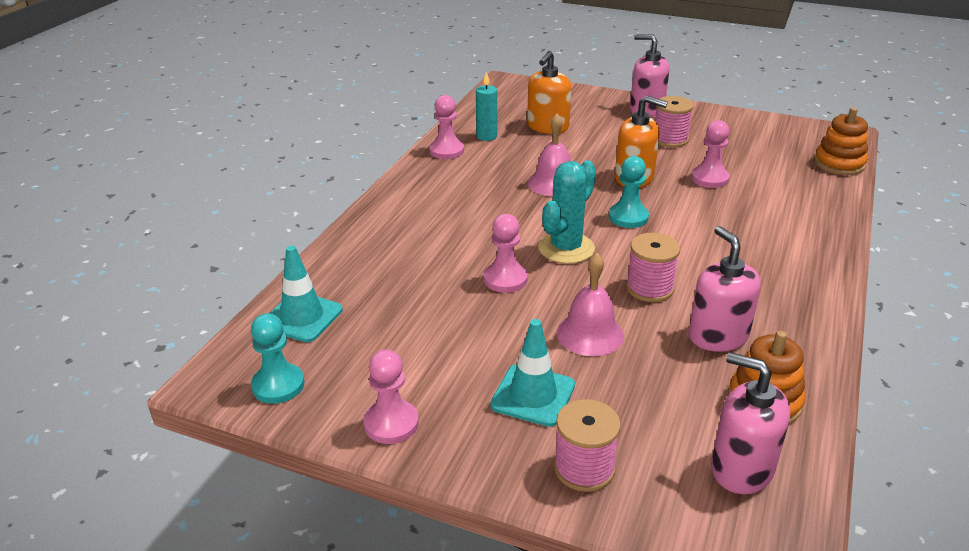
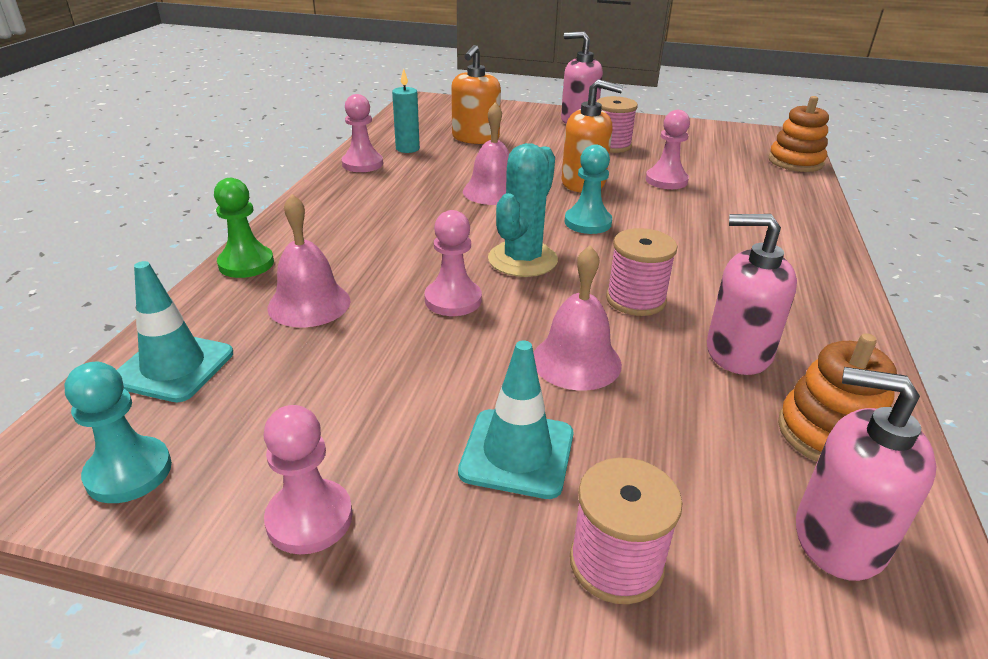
camera: 10 degrees left, 0 degrees up
pink soap dispenser [689,226,761,352] -> pink soap dispenser turned 45 degrees counterclockwise [707,214,797,375]
none -> green pawn [214,178,274,278]
none -> pink bell [268,194,350,327]

